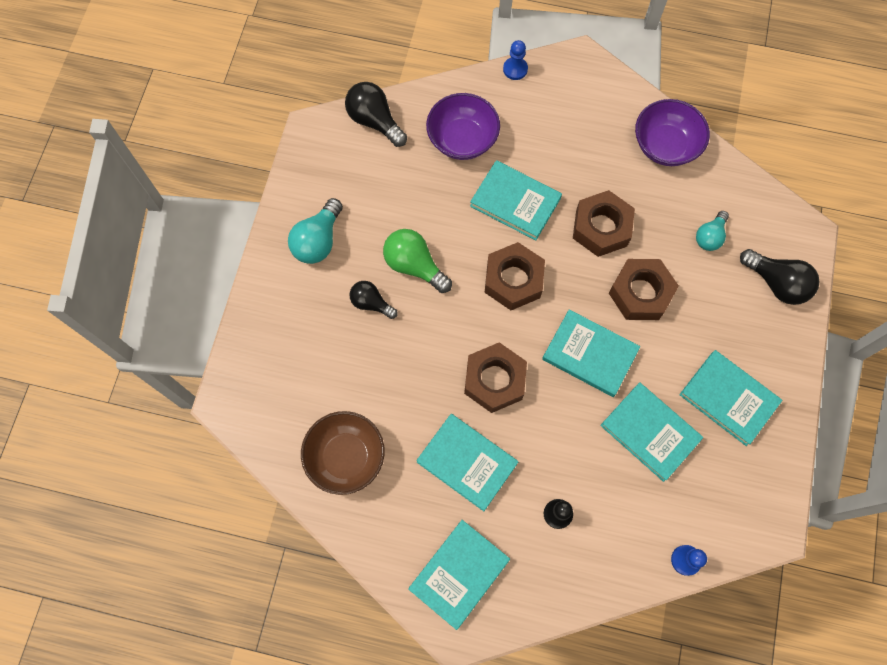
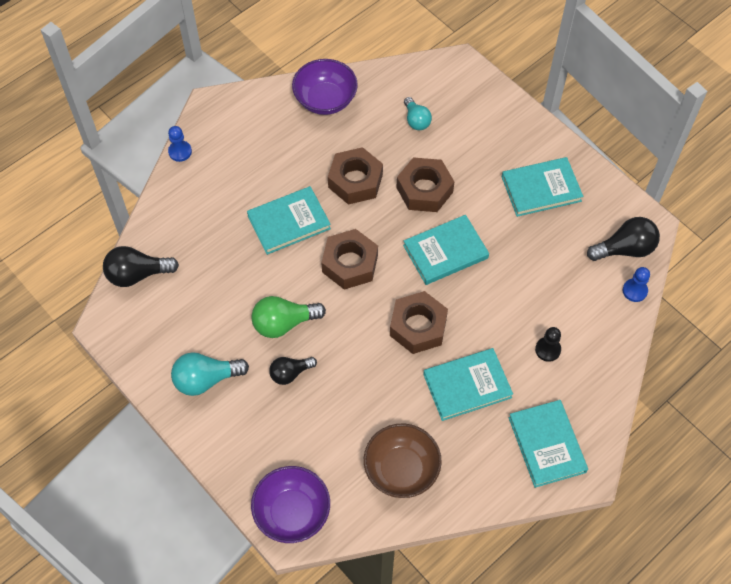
camera: 55 degrees left, 10 degrees down
turquoise light bulb [288,198,343,264] -> turquoise light bulb turned 105 degrees clockwise [171,352,249,396]
purple bowl [426,93,500,160] -> purple bowl moved to [251,466,330,543]
turquoise book [600,382,703,482] -> none
black light bulb [740,249,820,305] -> black light bulb moved to [587,217,660,261]

